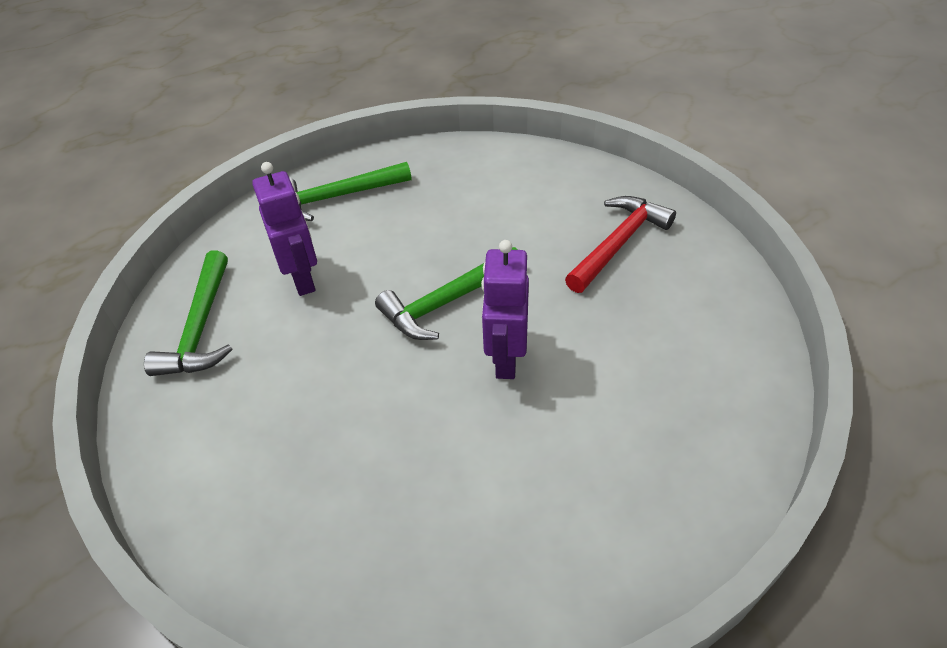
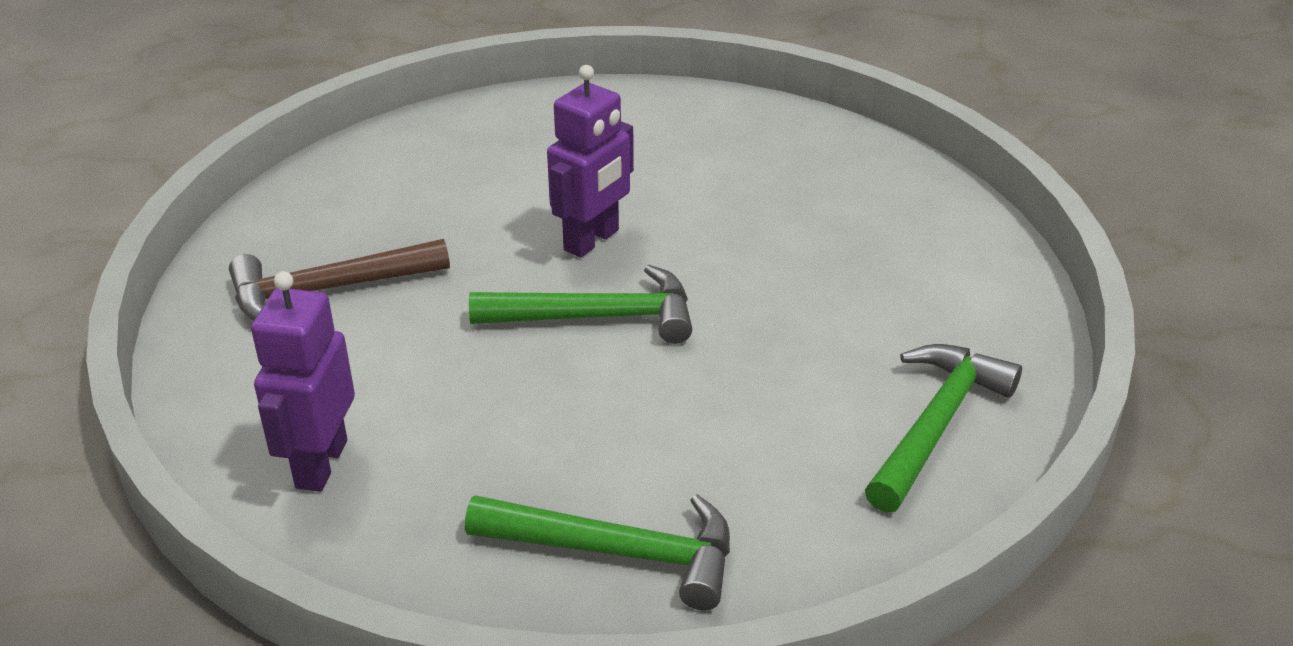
camera: 150 degrees left, 10 degrees down
purple robot [252,162,317,296] -> purple robot moved to [251,271,355,492]
red hammer [565,196,676,293] -> brown hammer [229,239,450,321]

